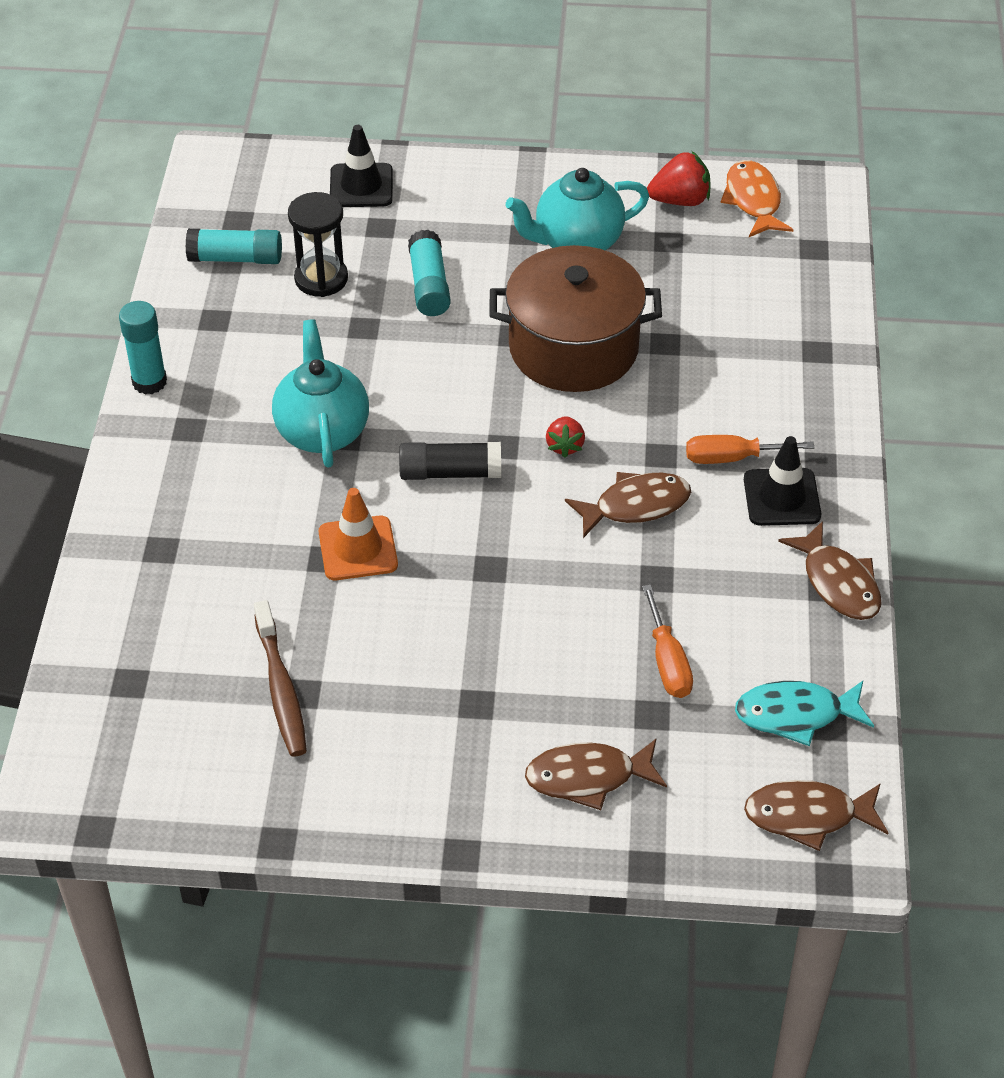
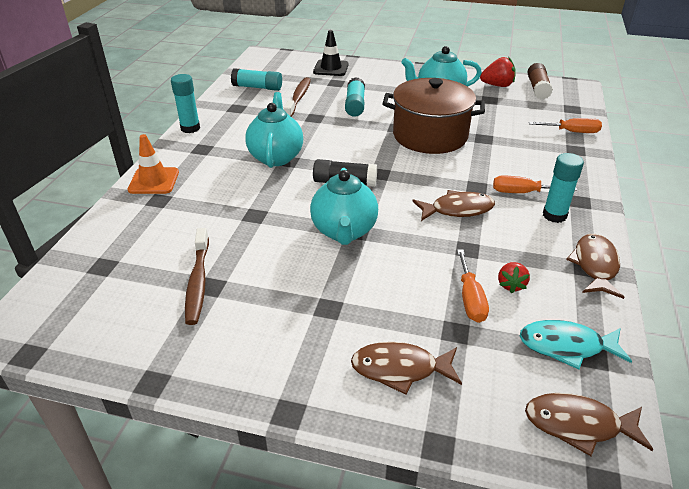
camera: 10 degrees right, 10 degrees down
black hourglass [288,192,348,297] -> brown toothbrush [284,77,311,117]
orange traffic cone [318,488,398,580] -> orange traffic cone moved to [127,134,179,194]
red strawberry [546,416,585,458] -> red strawberry moved to [498,262,530,293]
orange fish [721,160,793,237] -> brown glue stick [528,63,553,100]
black traffic cone [744,436,821,526] -> turquoise glue stick [543,153,584,223]
brown fish [778,521,882,620] -> brown fish turned 150 degrees counterclockwise [566,234,624,299]
none -> turquoise teapot [310,168,378,245]
none -> orange screwdriver [529,118,602,133]

